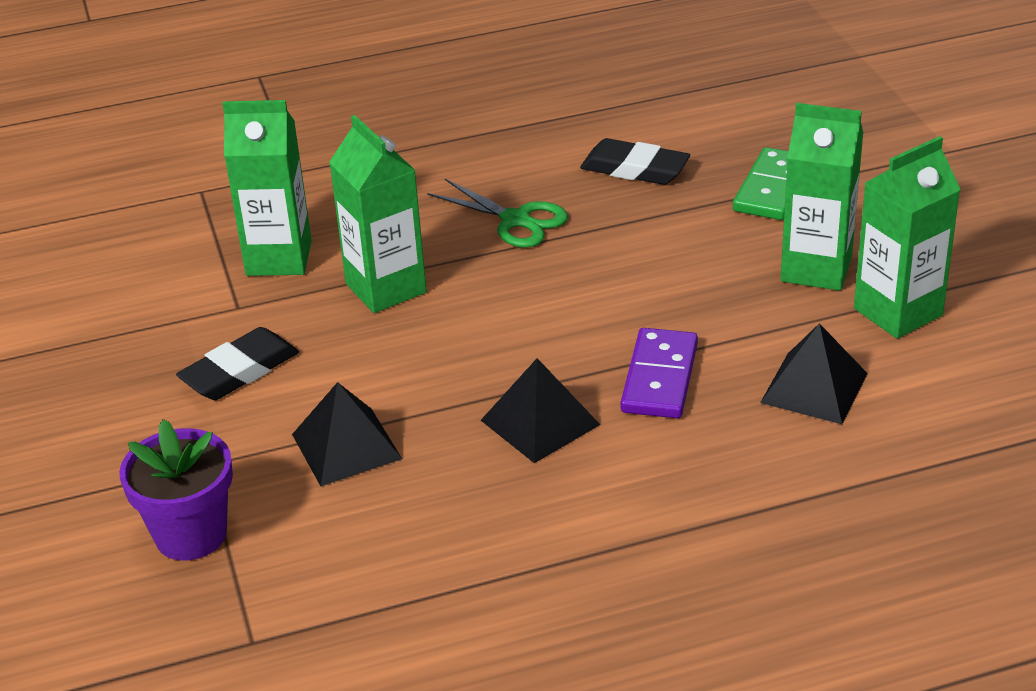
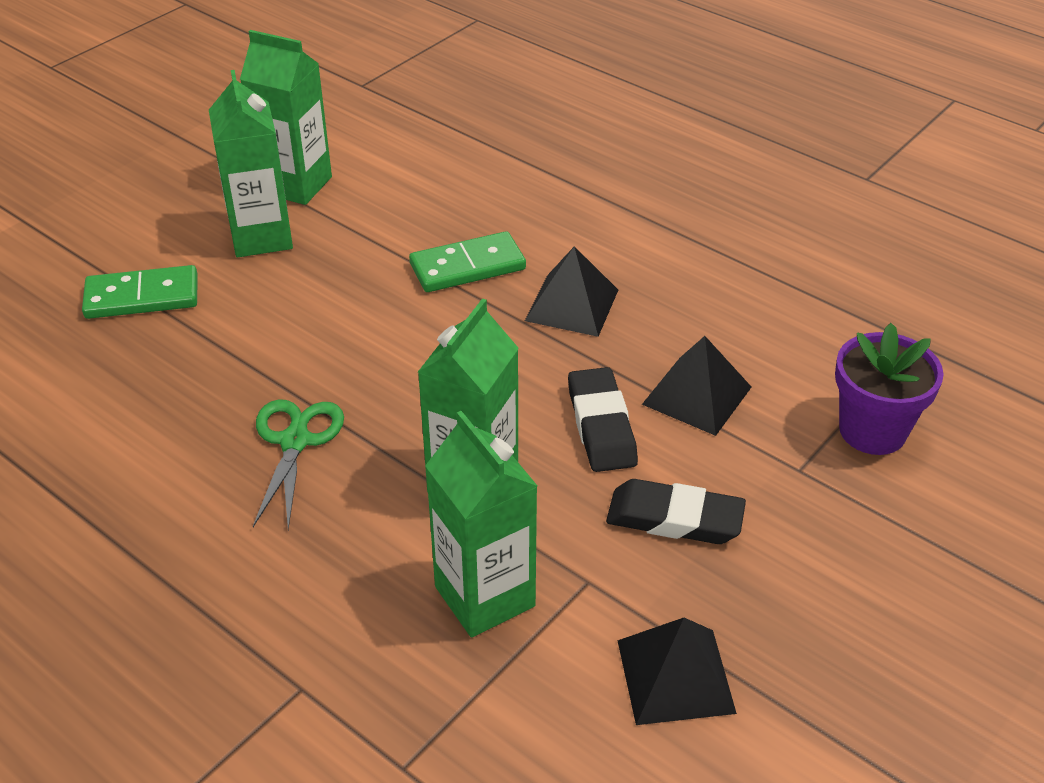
camera: 125 degrees left, 5 degrees up
black eraser [580,138,690,185] -> black eraser moved to [568,367,638,472]
purple domino [620,328,698,418] -> green domino [409,231,526,292]
black pyramid [760,323,868,424] -> black pyramid moved to [617,618,737,725]

